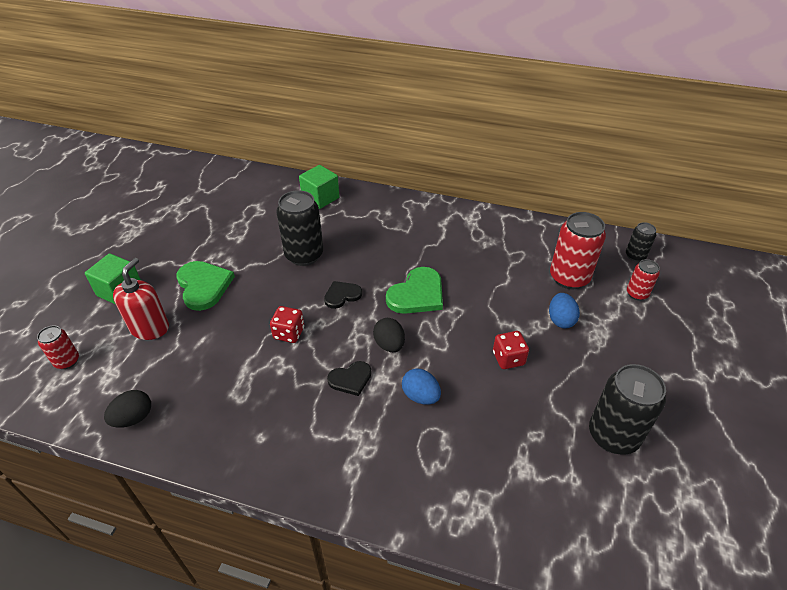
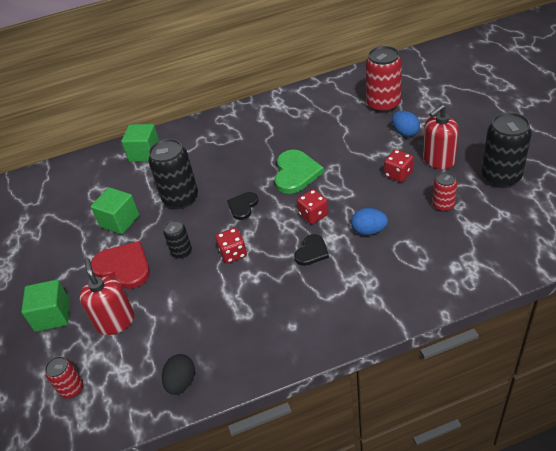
camera: 30 degrees left, 0 degrees up
green heart [176,261,235,311] -> red heart [91,241,150,289]
black egg [373,318,405,352] -> red dice [297,189,328,224]
black can [626,222,656,262] -> black can moved to [163,220,192,259]
red can [627,259,660,300] -> red can moved to [433,172,457,212]
none -> green cube [91,187,139,234]
none -> red soap dispenser [423,104,459,169]

